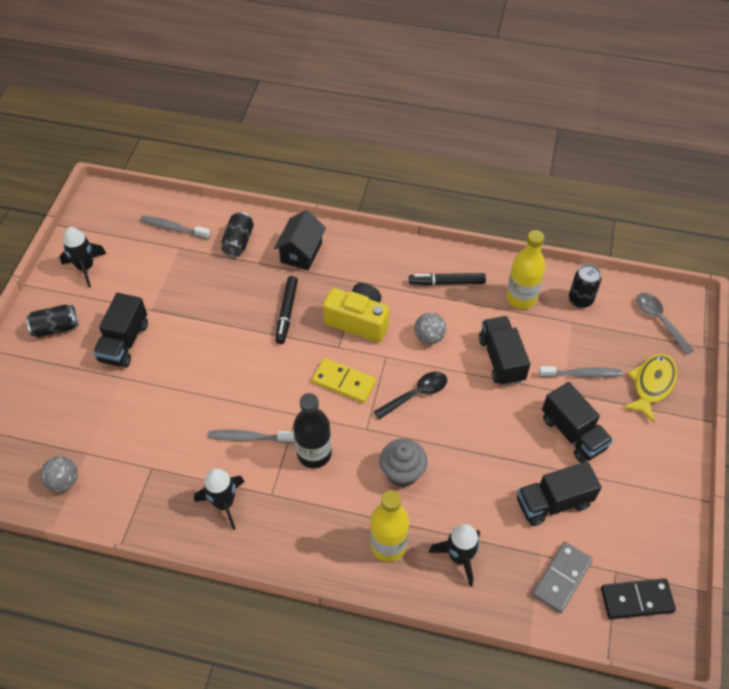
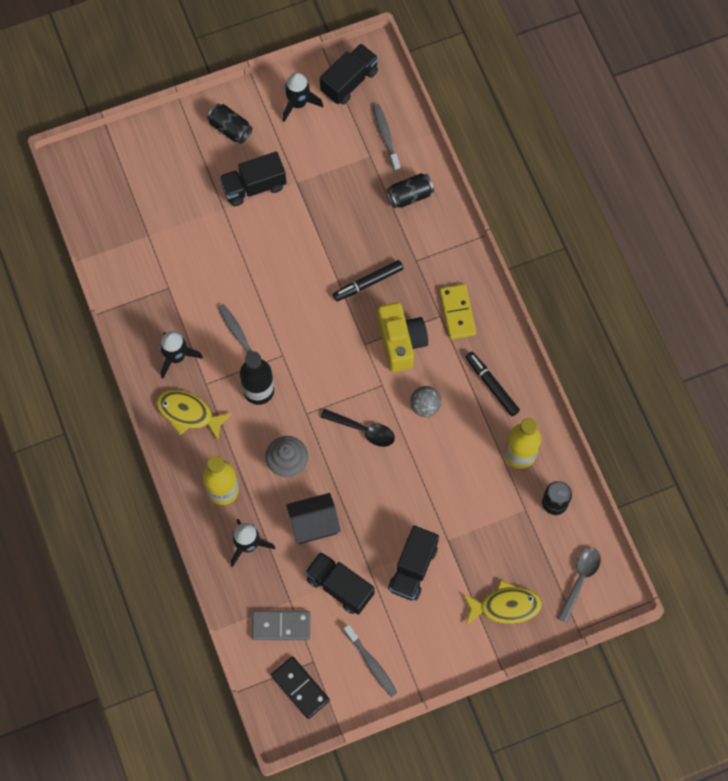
camera: 55 degrees right, 15 degrees up
grey ball [40,456,78,492] -> none
black house [274,210,326,270] -> black house moved to [286,493,341,544]
yellow domino [312,358,376,403] -> yellow domino moved to [440,284,476,339]
black truck [479,316,530,386] -> black truck moved to [320,44,379,105]
grey toothbrush [539,366,622,378] -> grey toothbrush moved to [344,625,397,697]
none -> yellow fish [156,390,232,441]

